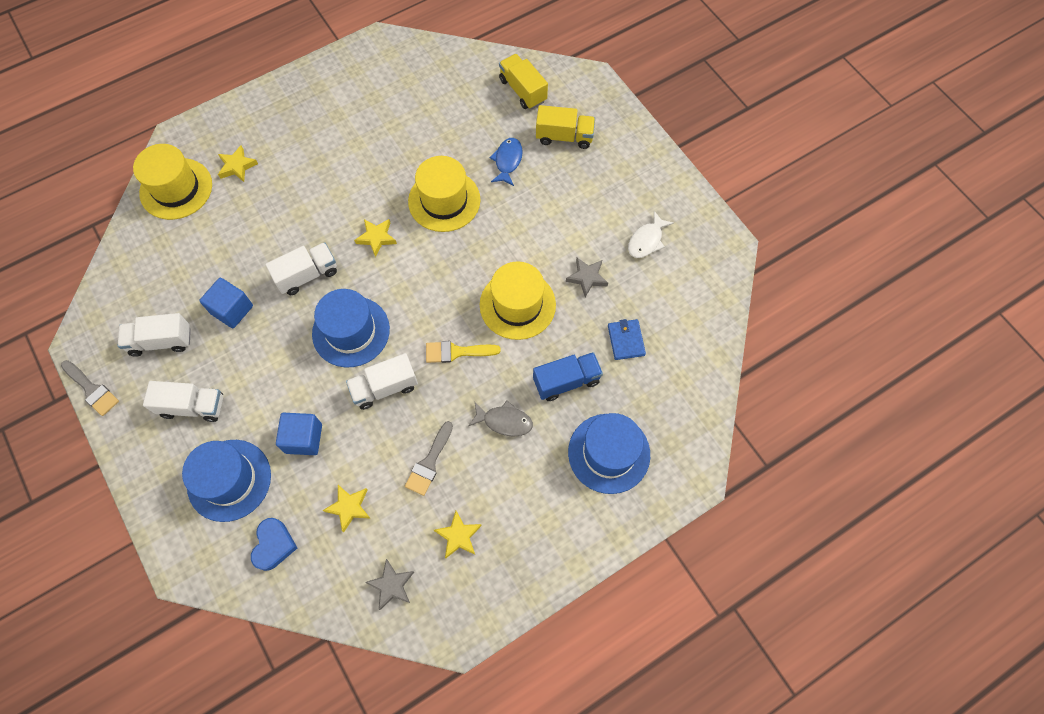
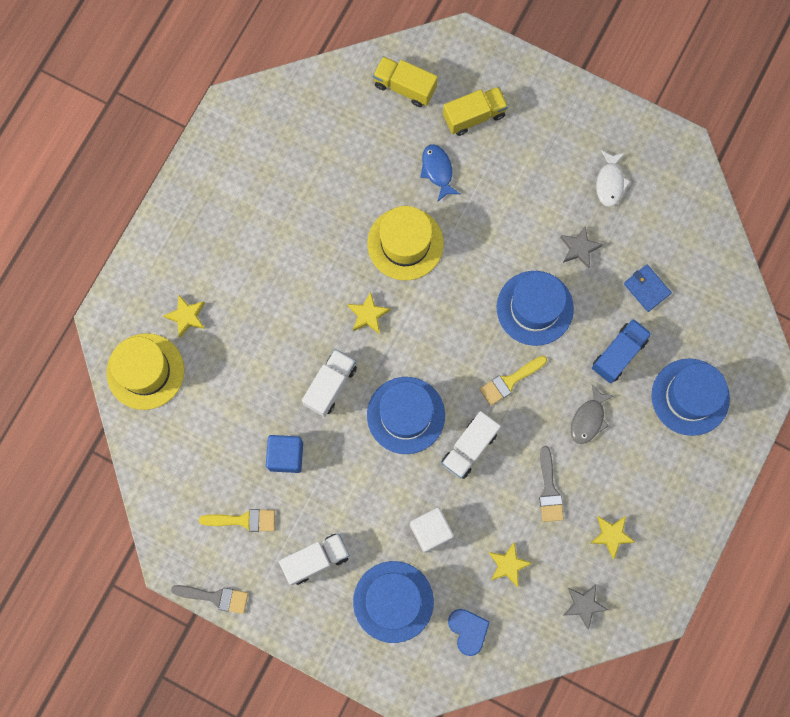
camera: 30 degrees left, 10 degrees up
white truck [118,313,191,356] -> yellow brush [199,509,275,532]
blue cube [276,413,322,455] -> white cube [410,507,454,553]
grey fish [468,401,533,437] -> grey fish turned 135 degrees clockwise [571,384,615,444]
yellow hat [480,261,556,340] -> blue hat [497,271,574,346]

